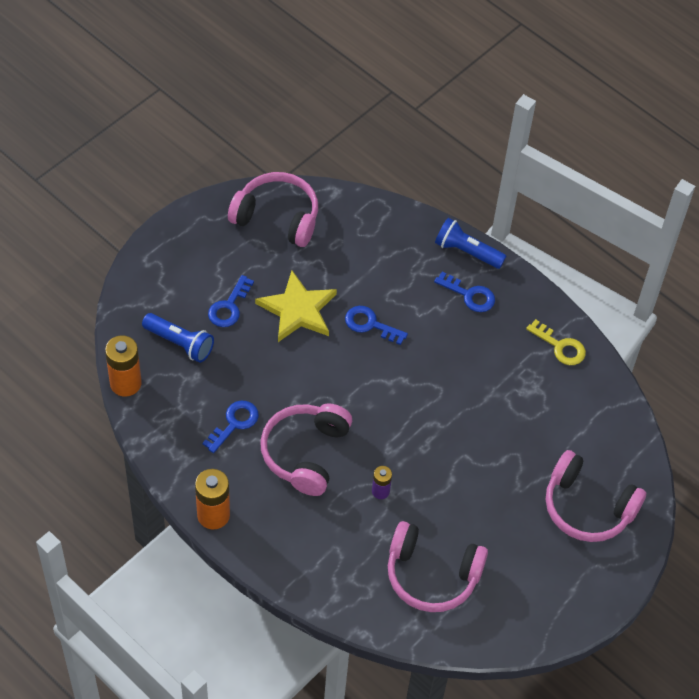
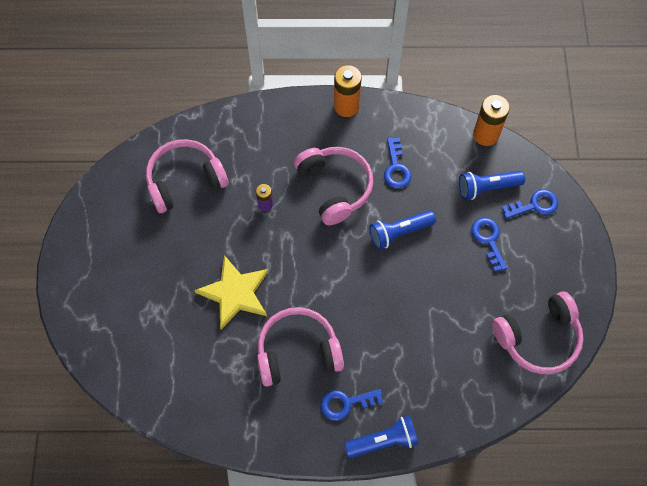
camera: 140 degrees right, 10 degrees up
yellow star [255,270,337,342] -> yellow star moved to [194,255,269,329]
blue key [345,306,408,345] -> blue key moved to [502,189,558,219]
yellow key [526,319,586,365] -> none
pink headphones [546,450,646,542] -> pink headphones moved to [257,307,344,386]
none -> blue flashlight [369,210,436,249]

